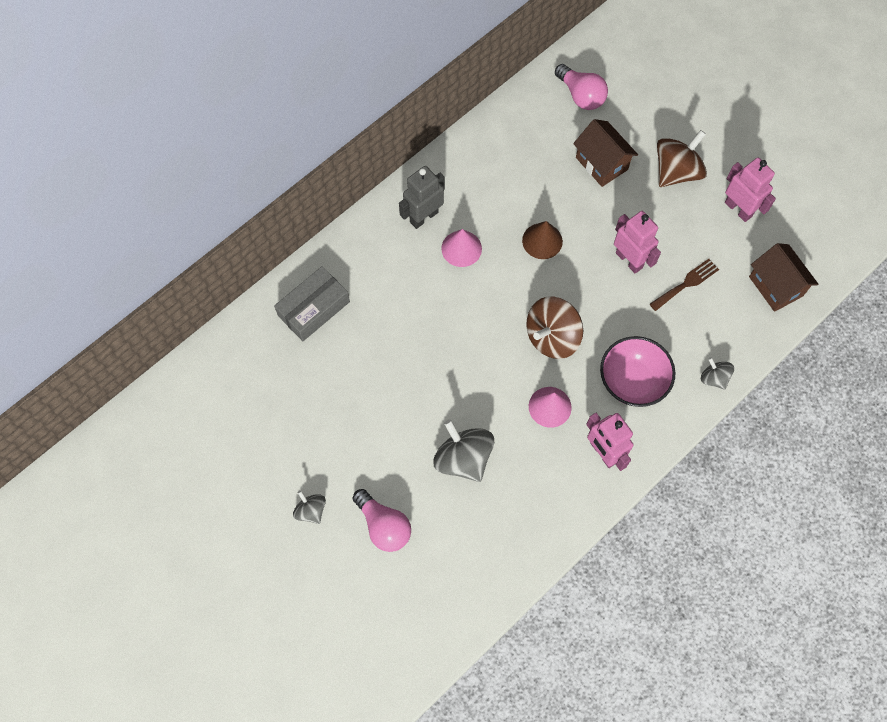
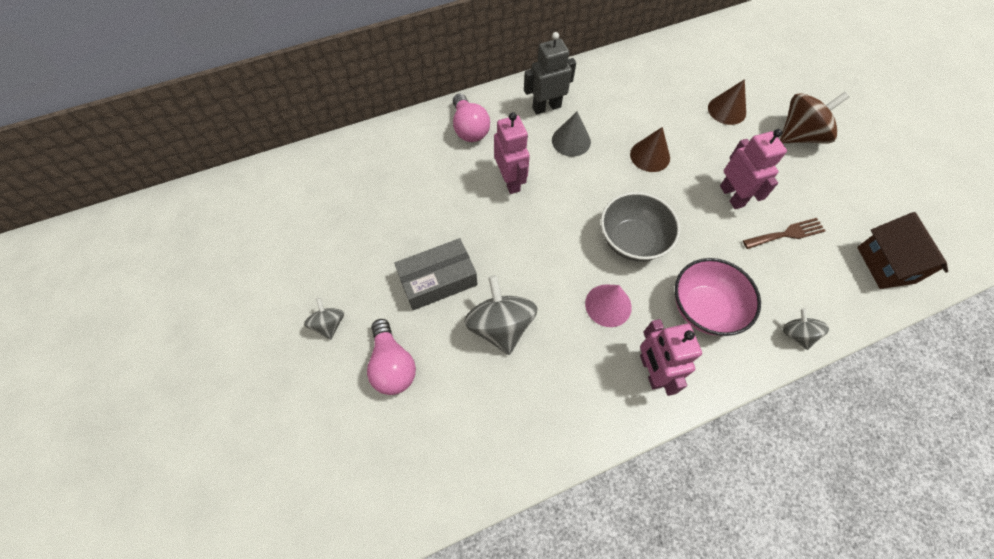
camera: 20 degrees right, 5 degrees down
grey box [274,266,350,341] -> grey box moved to [394,238,477,310]
pink cone [441,229,482,267] -> grey cone [552,112,591,157]
brown spinning top [526,297,583,359] -> grey bowl [601,192,680,262]
pink light bulb [555,64,608,110] -> pink light bulb moved to [453,94,490,142]
brown house [573,119,638,187] -> brown cone [708,79,746,125]
pink robot [725,158,776,222] -> pink robot moved to [494,112,530,194]

